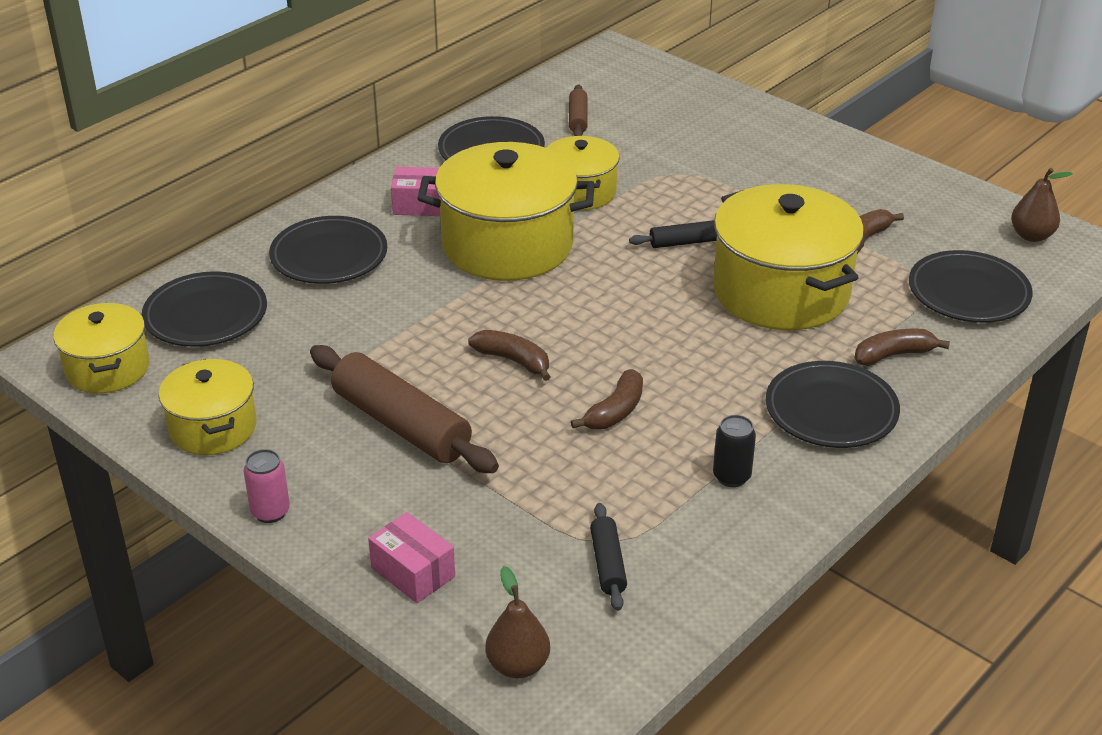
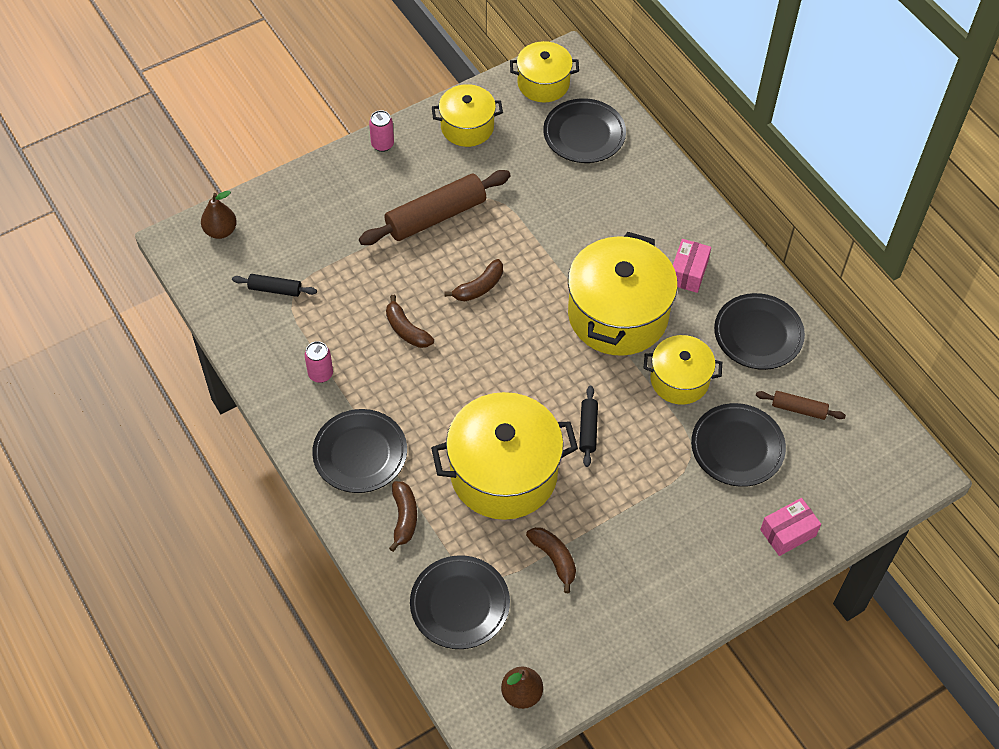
camera: 105 degrees right, 20 degrees up
black plate [269,216,387,284] -> black plate moved to [691,403,786,487]
pink box [368,512,455,603] -> pink box moved to [760,498,821,556]
black can [713,415,756,487] -> pink can [304,341,333,383]

